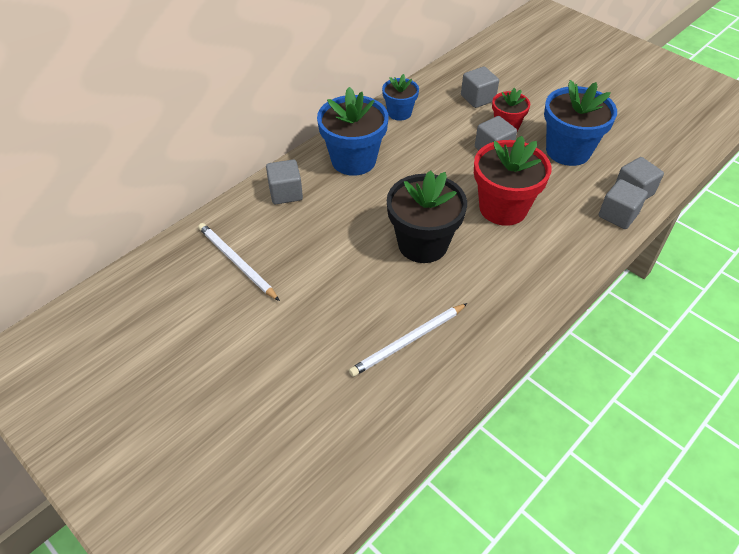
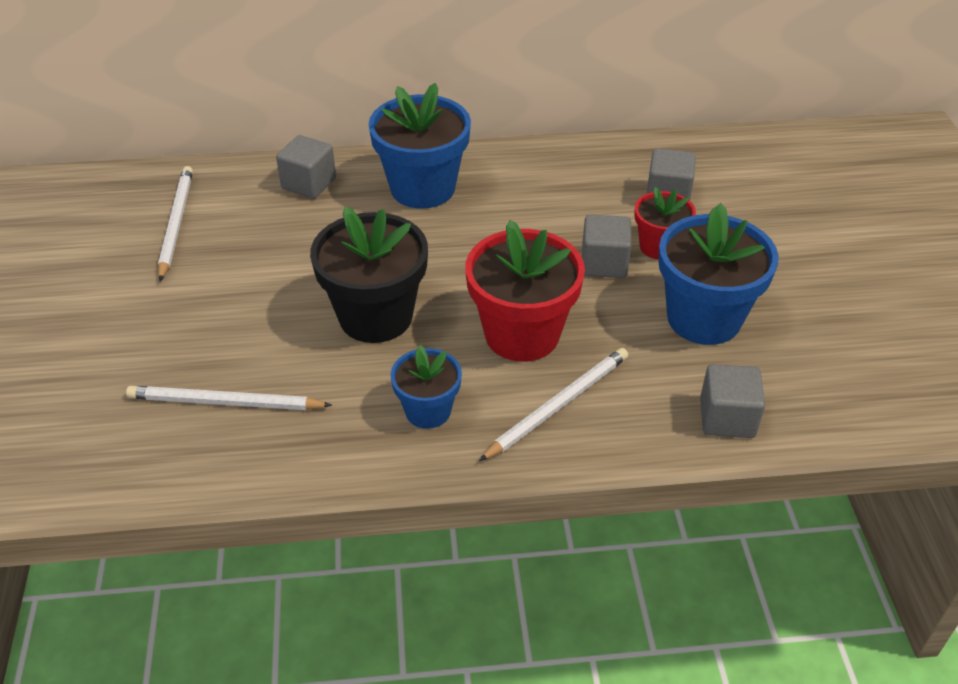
camera: 40 degrees right, 5 degrees down
blue flower pot [382,74,419,121] -> blue flower pot moved to [390,345,462,429]
grey cube [599,179,648,229] -> none
none -> white pencil [479,348,628,461]

